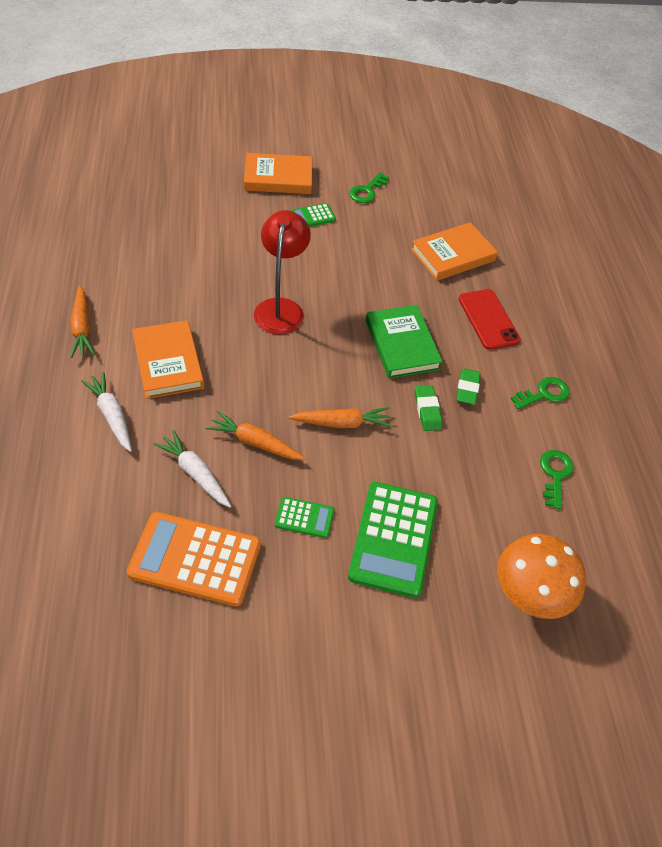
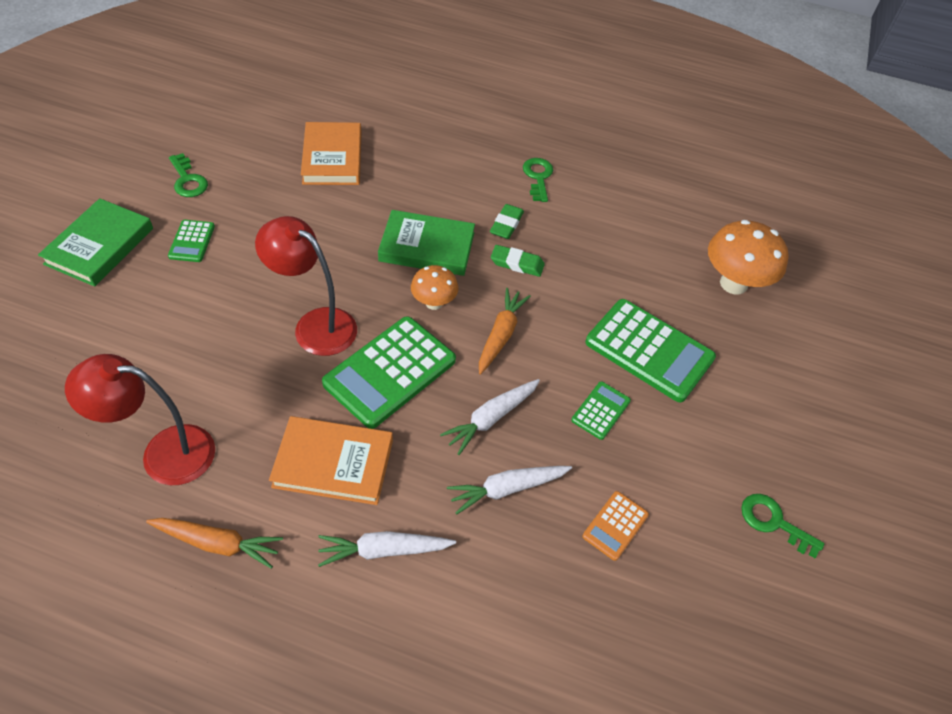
camera: 65 degrees left, 0 degrees up
orange calculator [127,512,261,607] -> orange calculator [583,491,649,561], size x0.49
orange carrot [206,411,306,460] -> white carrot [440,379,540,455]
orange book [244,153,312,194] -> green book [38,198,153,287]
green eraser [456,368,481,405] -> green eraser turned 75 degrees clockwise [490,204,524,239]
red phone [458,289,521,350] -> none
green key [540,450,574,509] -> green key moved to [741,494,825,558]
none -> red lamp [65,354,215,485]
none -> green calculator [322,316,456,429]
none -> orange mushroom [411,265,459,310]

